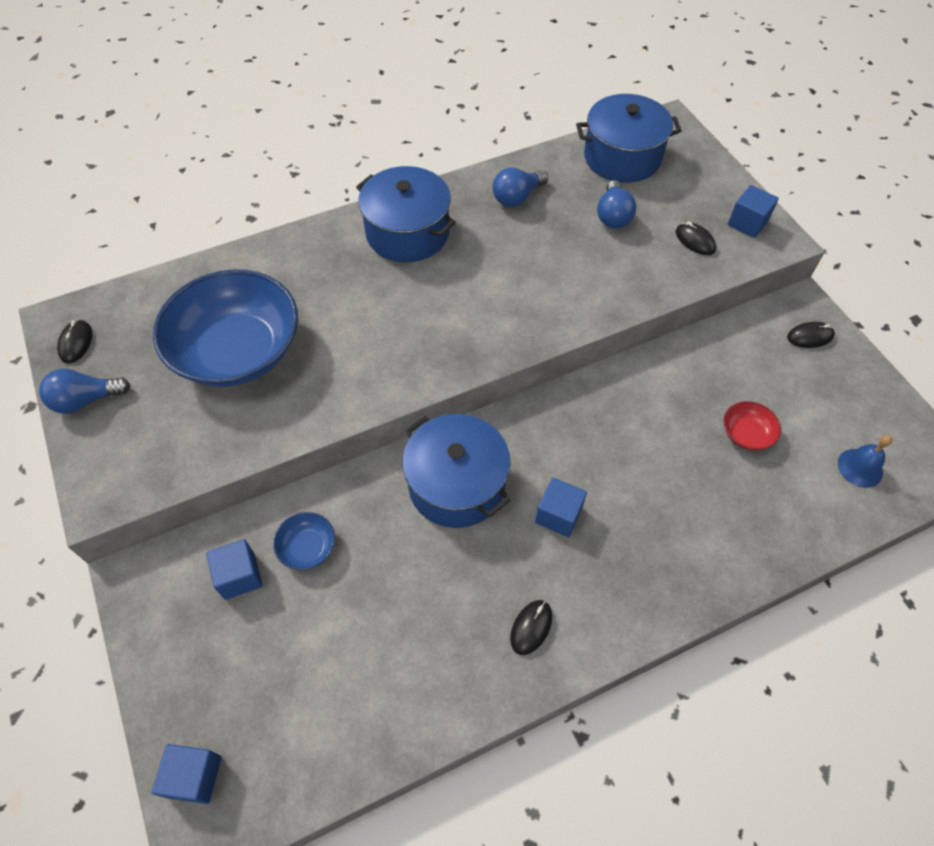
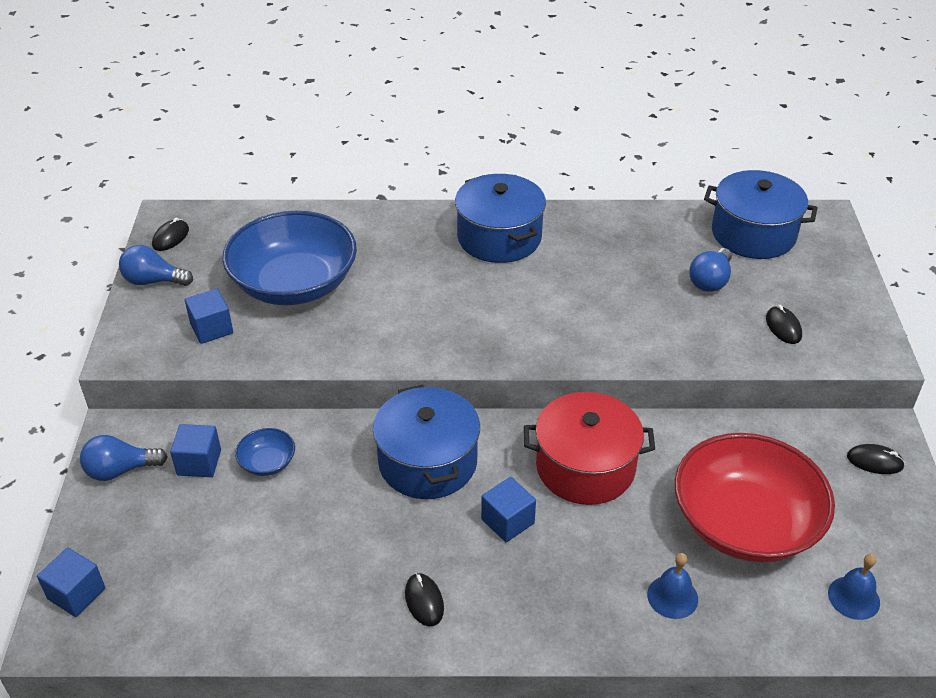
camera: 25 degrees right, 15 degrees down
blue light bulb [493,168,548,207] -> blue light bulb moved to [80,435,168,481]
black mouse [510,600,552,655] -> black mouse turned 75 degrees counterclockwise [405,573,444,626]
red bowl [723,401,781,451] -> red bowl [675,433,835,562], size x2.46
blue cube [728,185,779,238] -> blue cube moved to [185,289,233,344]
none -> red pot [524,392,655,505]
none -> blue bell [647,553,698,619]

